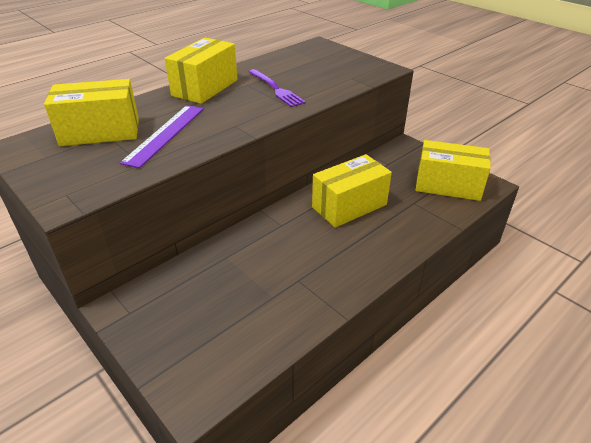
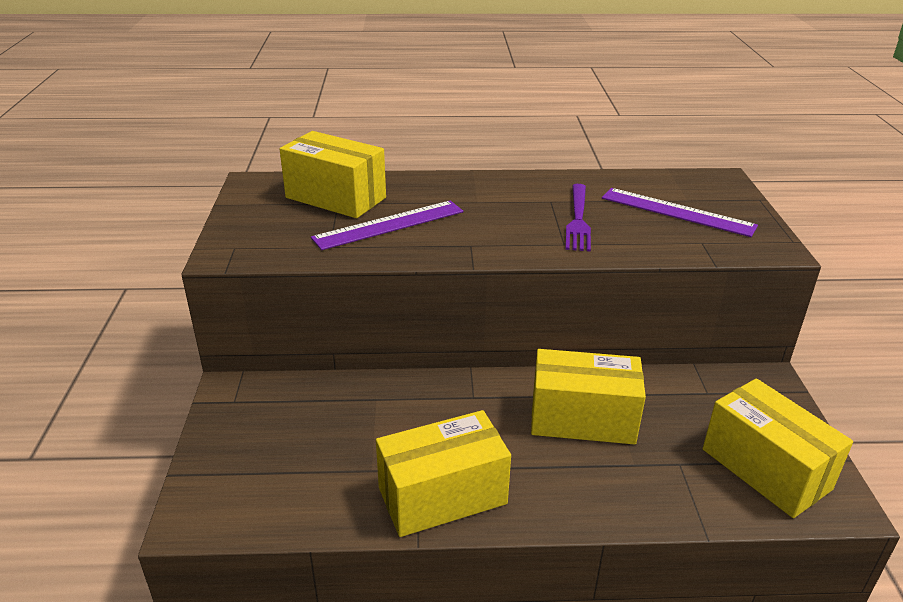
camera: 40 degrees right, 5 degrees down
yellow box [165,38,238,104] -> yellow box moved to [376,410,511,537]
none -> purple ruler [602,188,758,237]

